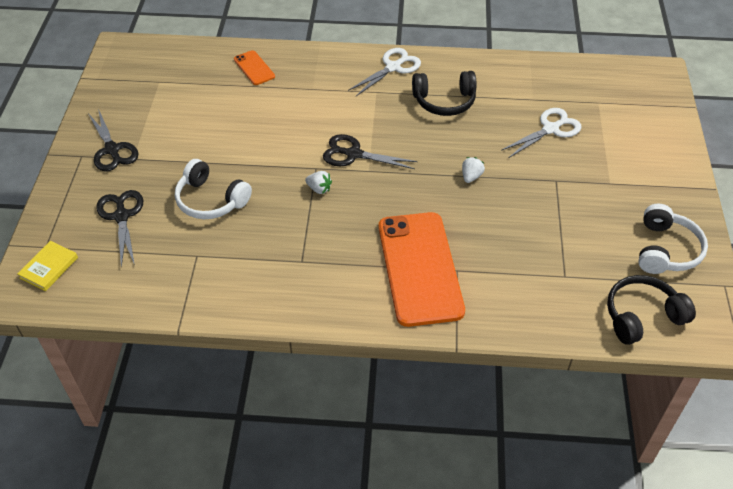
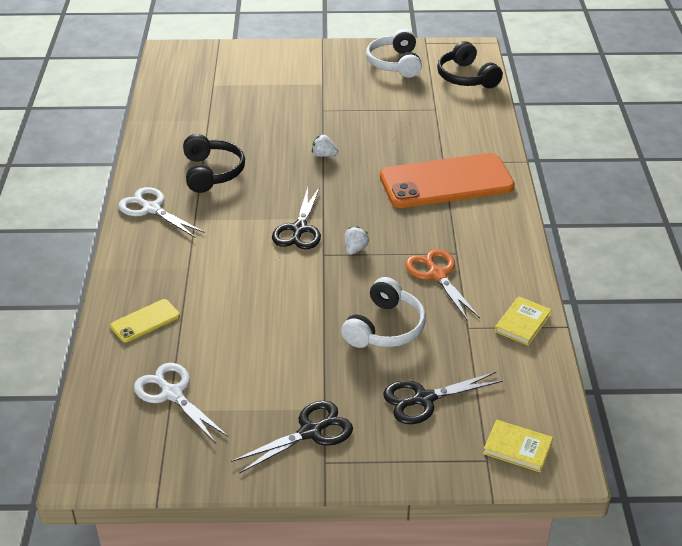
camera: 95 degrees left, 10 degrees down
orange phone [234,50,275,85] -> yellow phone [110,299,180,342]
white scissors [501,108,581,158] -> white scissors moved to [134,363,228,444]
white headphones [638,204,708,274] -> white headphones turned 105 degrees counterclockwise [366,29,422,78]
none -> orange scissors [405,249,480,321]
none -> yellow book [495,296,552,346]

